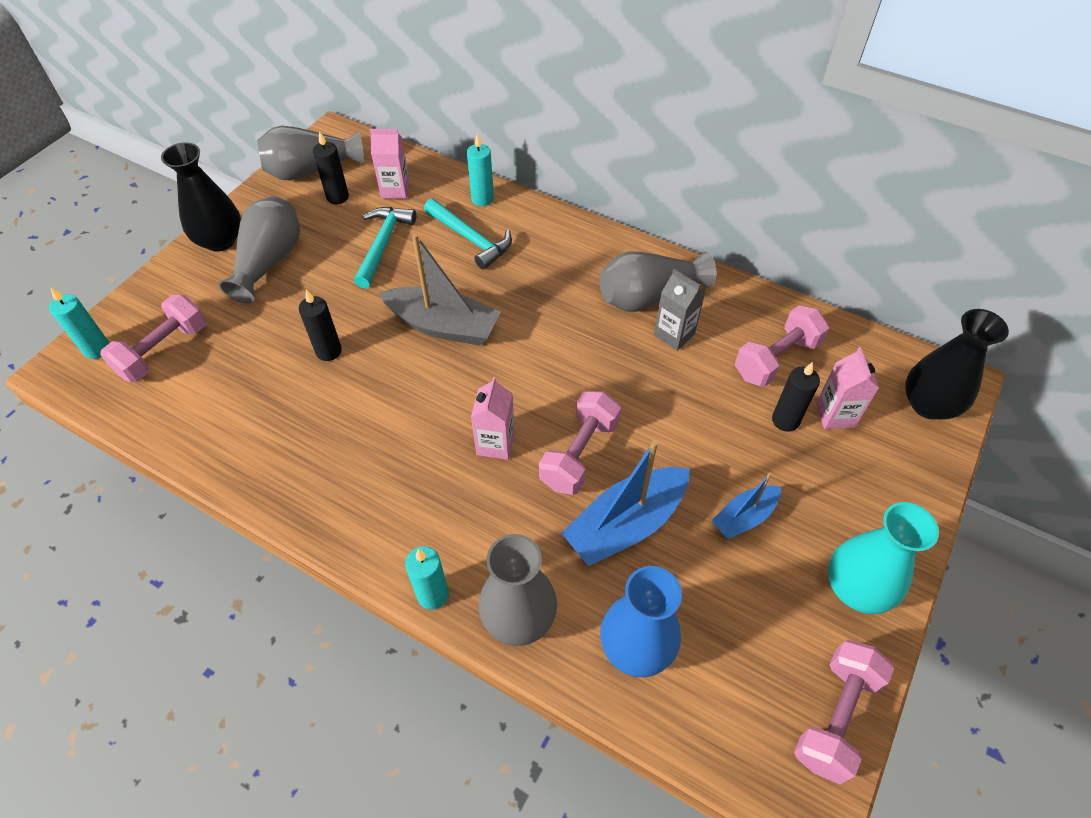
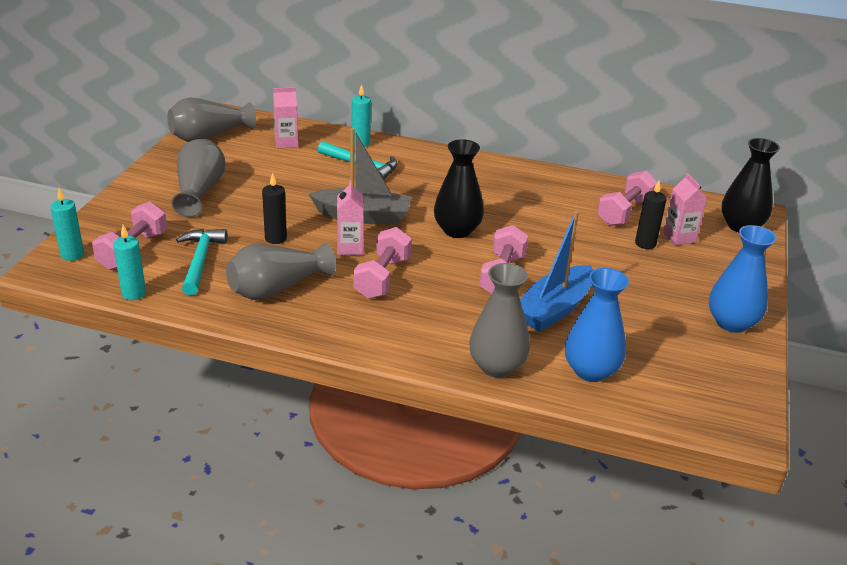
camera: 15 degrees left, 20 degrees down
black vase [161,142,241,252] -> black vase moved to [434,139,484,238]
black candle [313,131,349,204] -> none
turquoise hammer [354,207,416,288] -> turquoise hammer moved to [176,229,227,295]
turquoise candle [405,546,449,610] -> turquoise candle moved to [113,225,146,300]
pink carton [471,377,515,460] -> pink carton moved to [337,181,364,255]
grey vase [599,251,716,312] -> grey vase moved to [226,243,336,300]
grey carton [654,269,706,351] -> none
blue boat [712,472,781,539] -> none
pink dumbbell [794,640,894,784] -> pink dumbbell moved to [353,227,412,299]
turquoise vase [828,502,939,614] -> blue vase [709,225,777,333]

